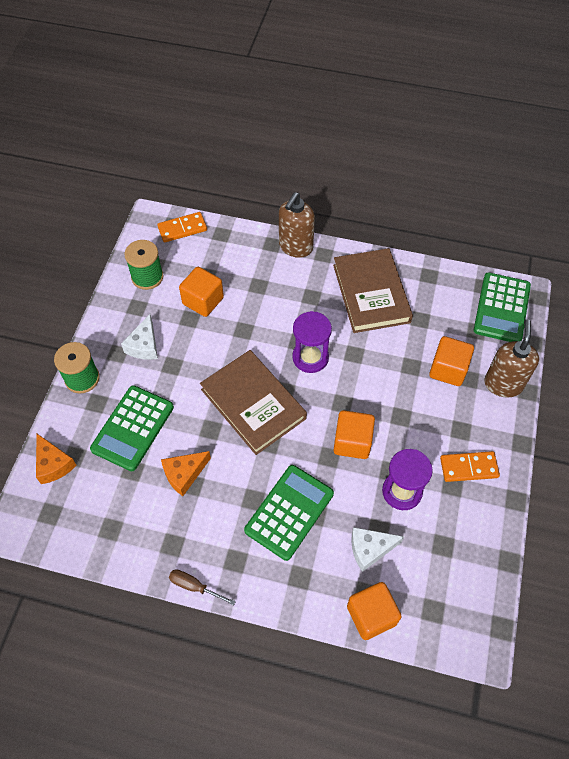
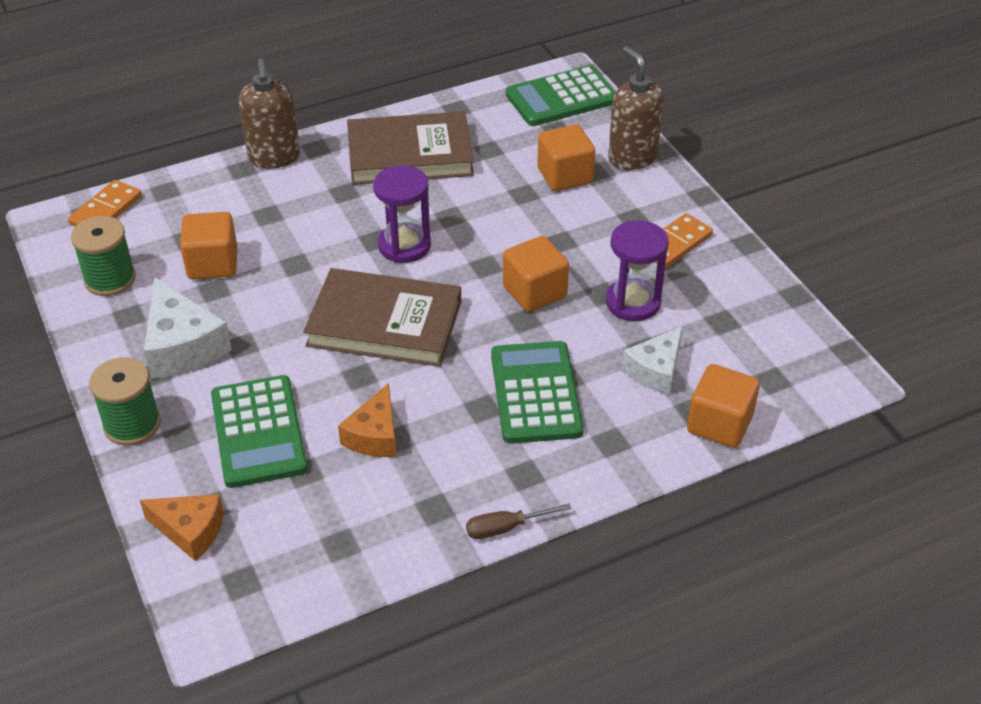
camera: 40 degrees left, 15 degrees down
white cheese [121,314,158,360] -> white cheese [144,277,232,379], size x1.50
brown book [333,248,413,333] -> brown book turned 45 degrees counterclockwise [347,111,474,185]
green calculator [474,273,531,342] -> green calculator turned 90 degrees clockwise [506,65,616,126]

